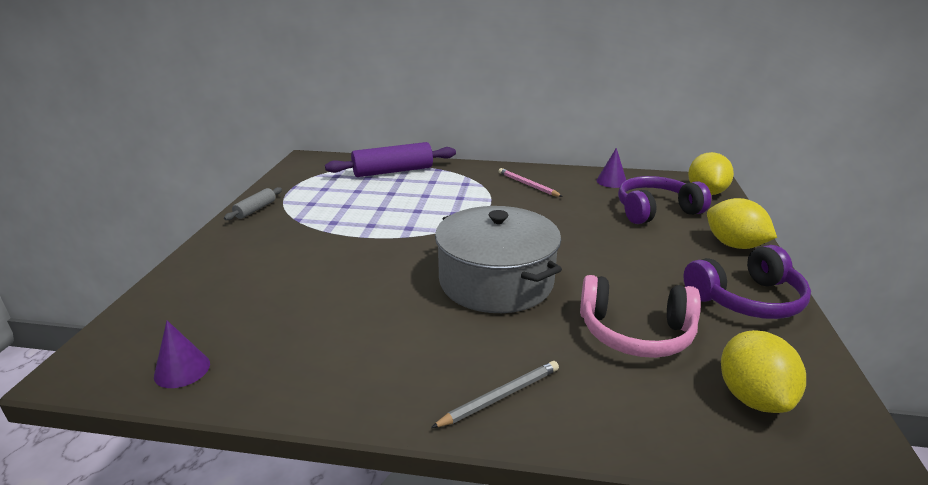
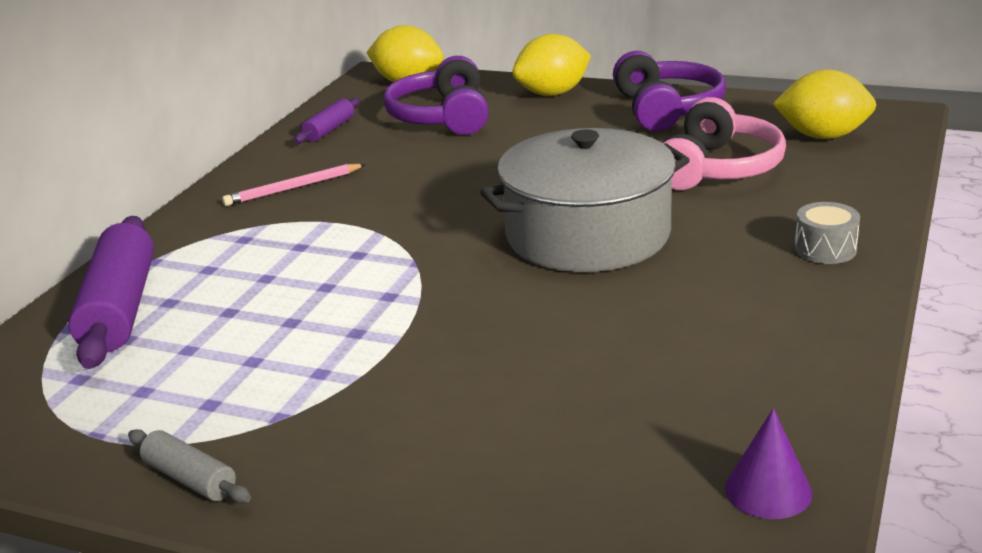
camera: 75 degrees left, 0 degrees up
grey pencil [431,361,559,428] -> grey drum [795,202,860,264]
purple cone [596,148,626,188] -> purple rolling pin [294,98,360,143]

